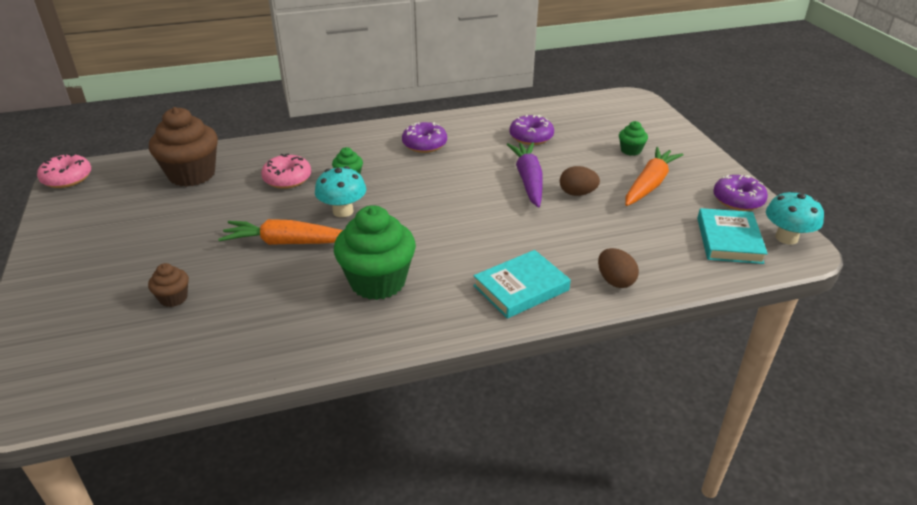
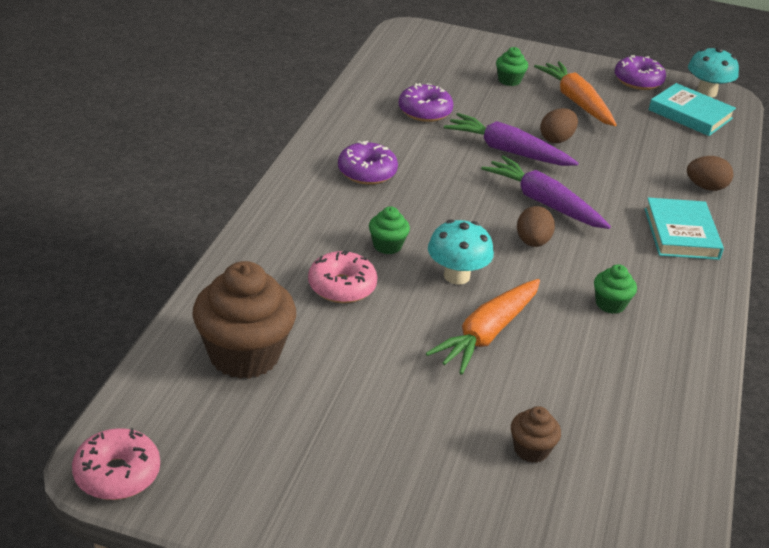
camera: 60 degrees left, 0 degrees up
green cupcake [334,205,416,300] -> green cupcake [594,264,637,314], size x0.47
none -> purple carrot [481,156,611,229]
none -> brown egg [517,206,555,247]

